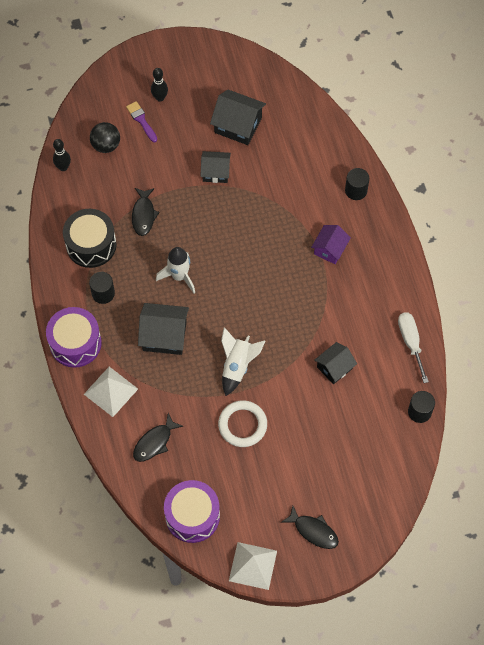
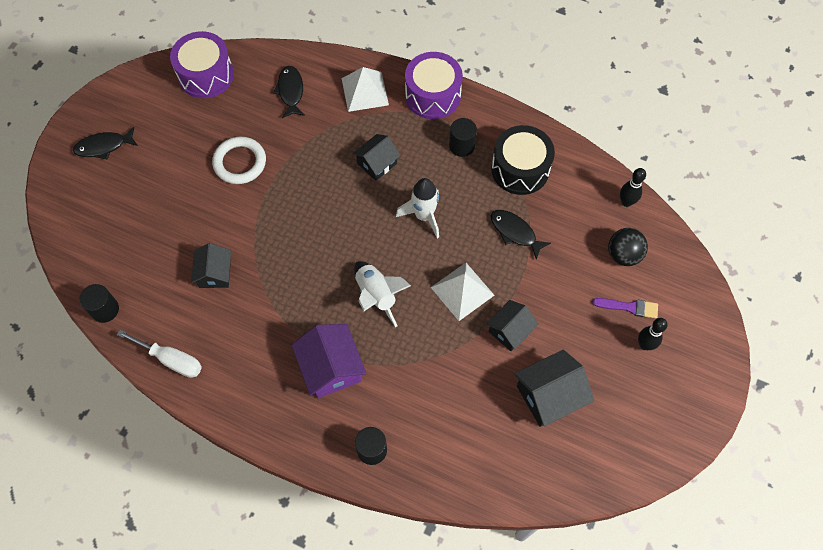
camera: 130 degrees right, 0 degrees up
black house [138,303,189,355] -> black house [353,134,401,181], size x0.66
white rocket [221,327,265,396] -> white rocket moved to [354,261,411,327]
white pyramid [229,542,277,590] -> white pyramid moved to [431,263,494,321]
purple house [311,225,351,264] -> purple house [292,324,367,398], size x1.51

